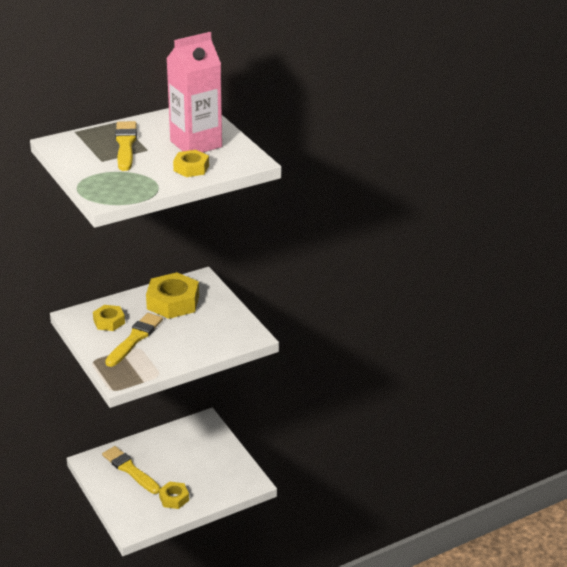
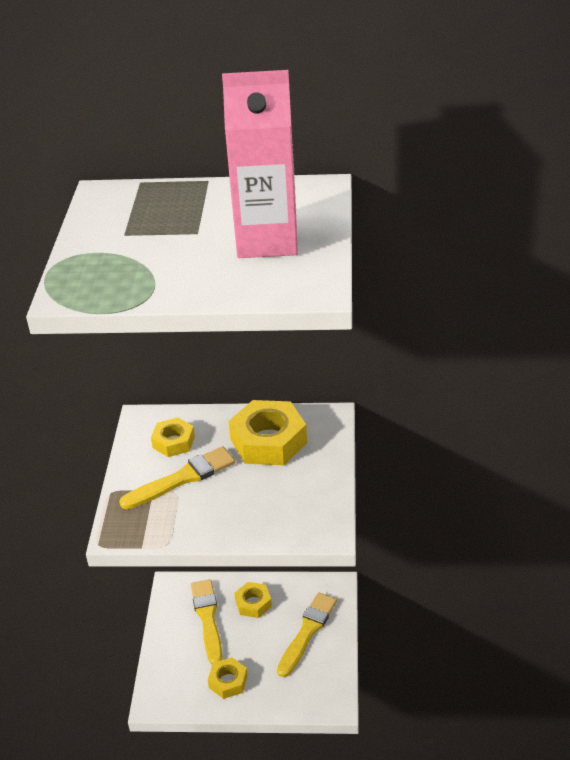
camera: 35 degrees right, 5 degrees up
yellow brush [115,121,137,171] -> yellow brush moved to [277,592,337,677]
yellow nut [173,150,209,177] -> yellow nut moved to [234,582,272,618]

